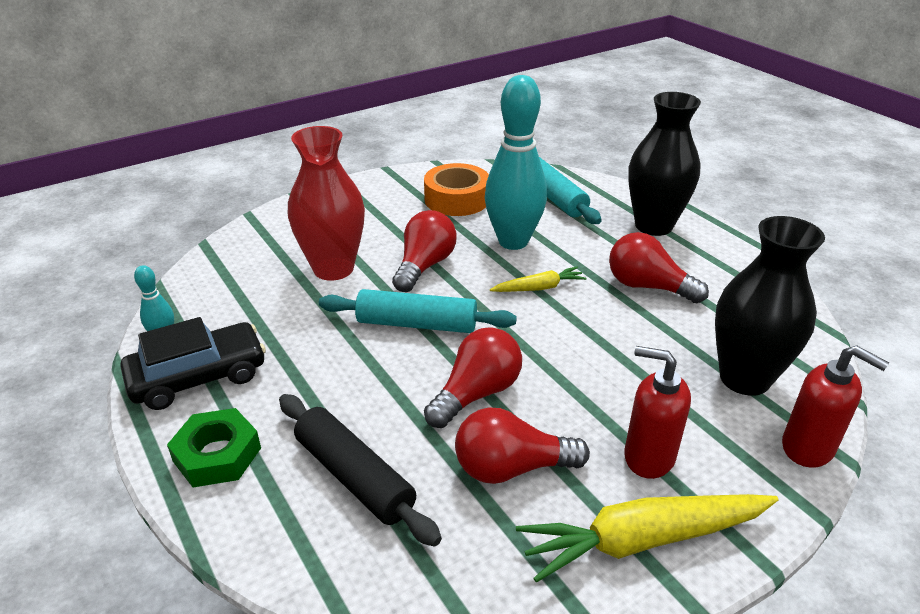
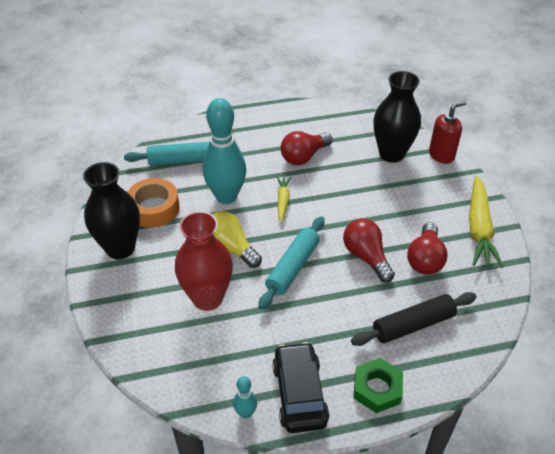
camera: 70 degrees left, 10 degrees up
red light bulb [392,210,457,292] -> yellow light bulb [212,211,262,268]
red soap dispenser [624,346,691,479] -> none
black vase [628,92,701,236] -> black vase moved to [83,162,140,259]

